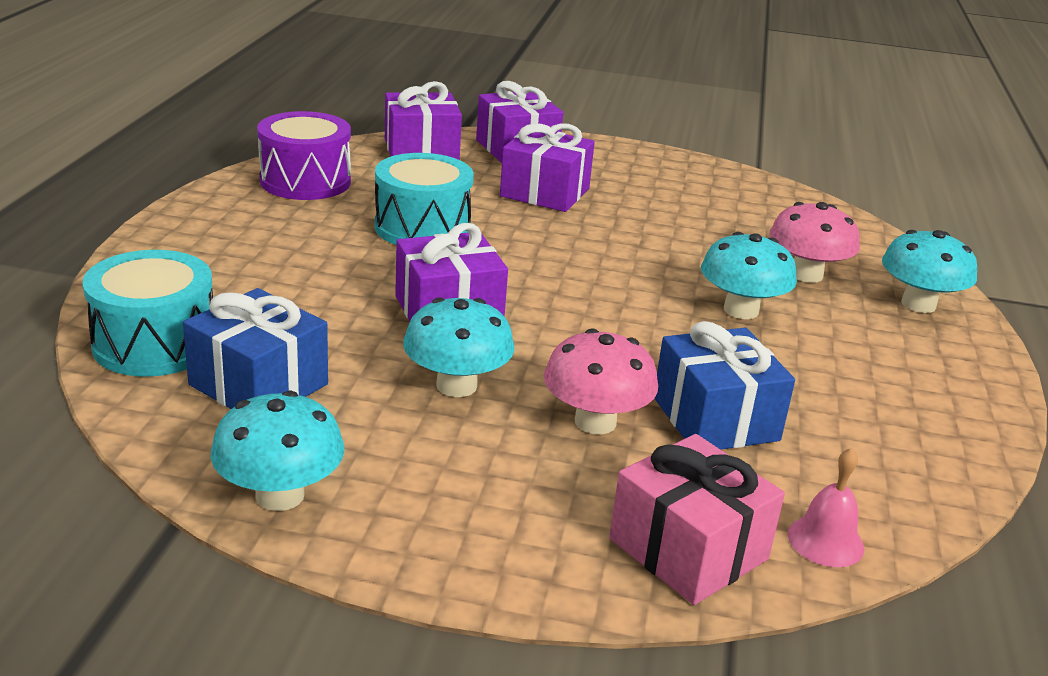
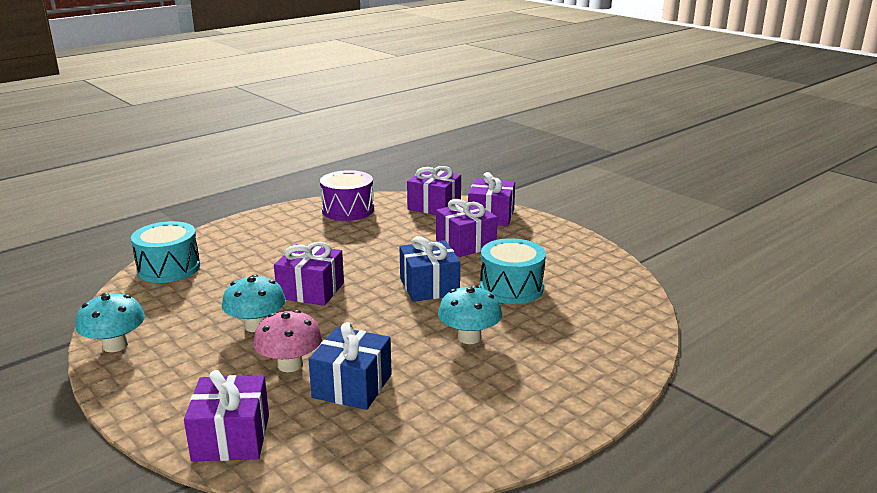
camera: 40 degrees right, 5 degrees down
blue gift [183,288,328,409] -> blue gift moved to [400,236,460,302]
turquoise drum [374,153,474,245] -> turquoise drum moved to [480,238,546,304]
pink gift [609,434,785,605] -> purple gift [184,370,269,461]
pink mushroom [770,202,860,283] -> none
pink bell [788,448,864,567] -> none
turquoise mushroom [882,230,977,313] -> none

